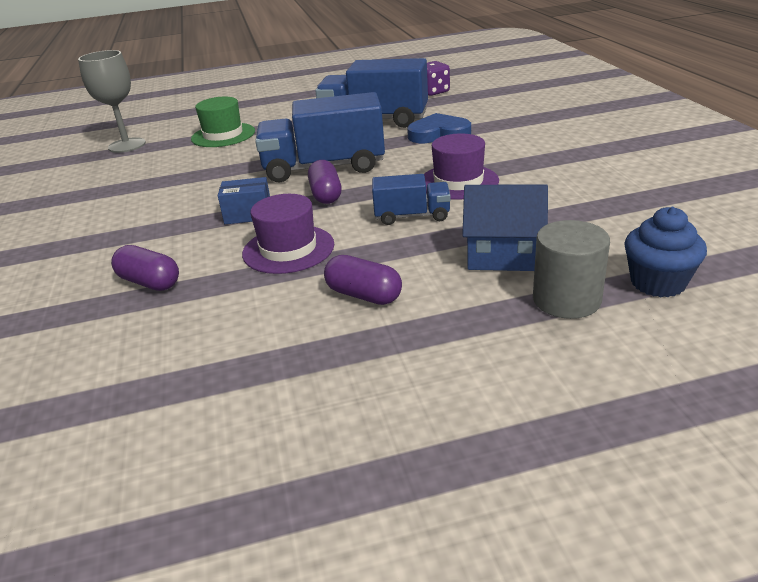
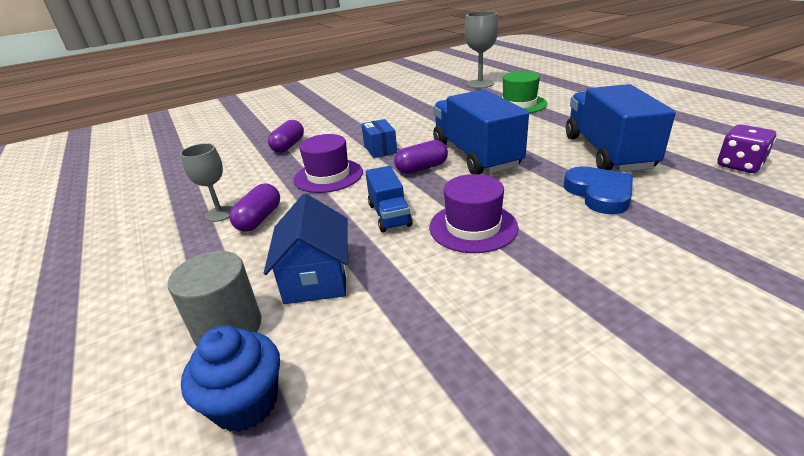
camera: 75 degrees right, 0 degrees up
none -> grey goblet [180,143,232,222]

